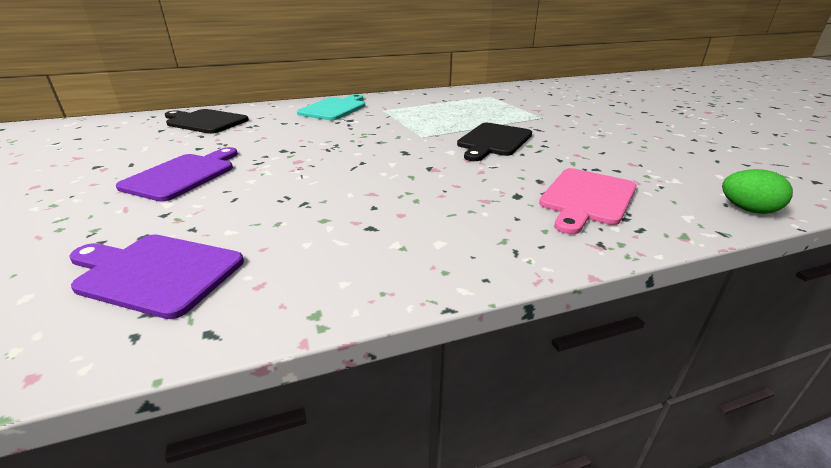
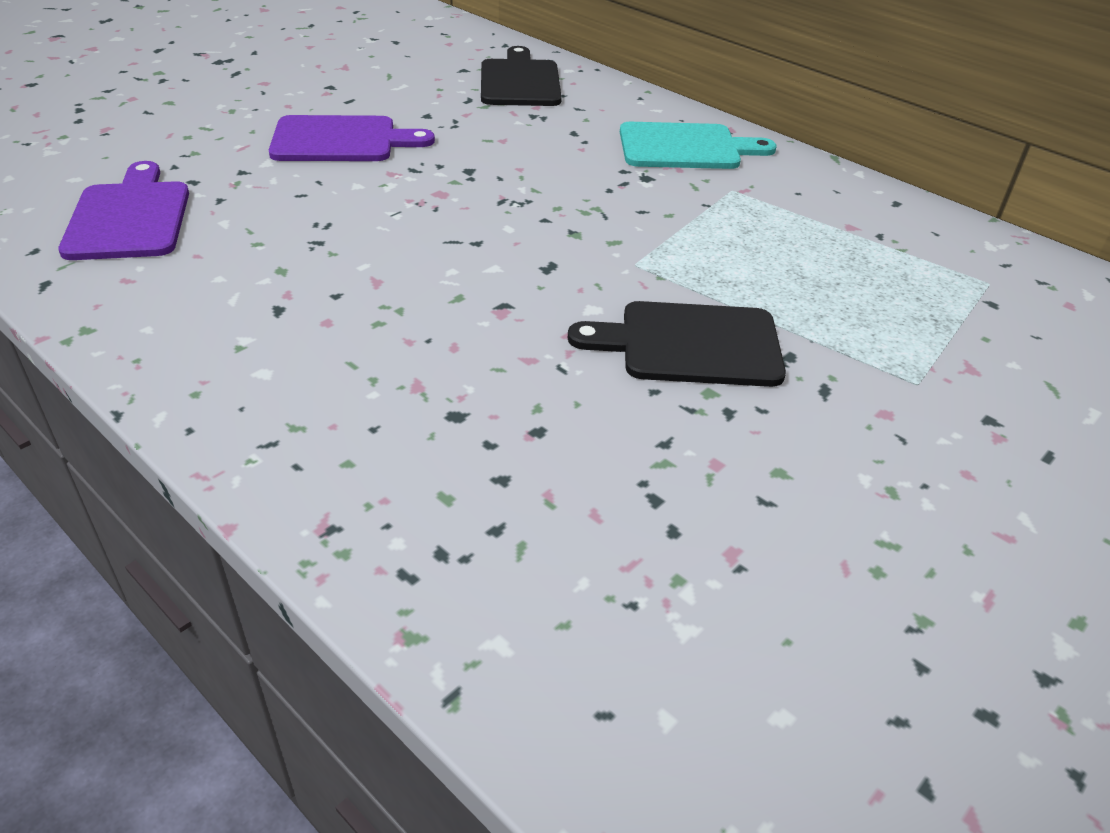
camera: 60 degrees right, 10 degrees up
pink cutting board [539,168,636,234] -> none
green egg [722,169,793,214] -> none

